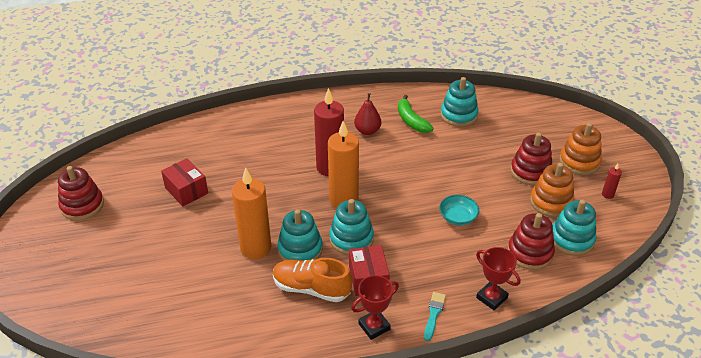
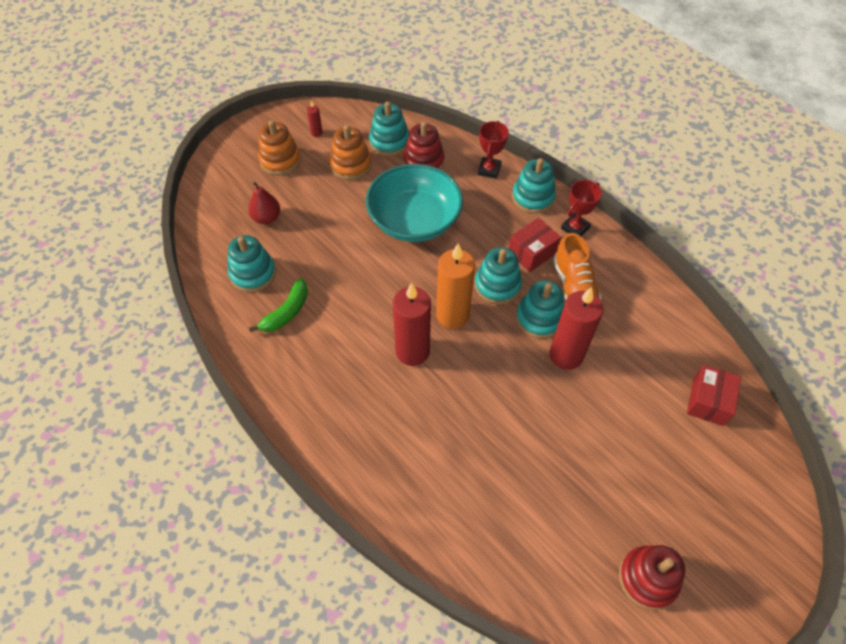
camera: 120 degrees left, 15 degrees up
red box [161,158,208,207] -> red box moved to [687,365,741,426]
orange candle [232,167,271,259] -> red candle [549,287,604,370]
red trophy [351,275,399,340] -> red trophy turned 75 degrees counterclockwise [561,180,602,236]
red pear [354,93,381,135] -> red pear moved to [248,181,280,224]
turquoise brush [424,292,446,341] -> turquoise stacking toy [512,158,556,214]
turquoise bowl [439,195,479,226] -> turquoise bowl [366,164,463,242], size x2.35
red stacking toy [511,132,552,185] -> none

